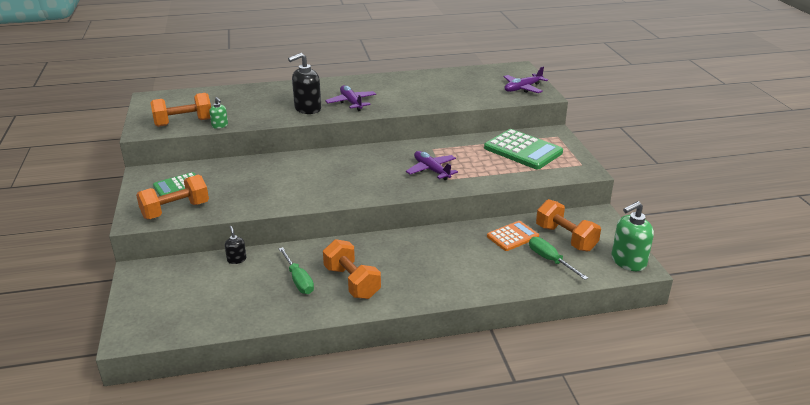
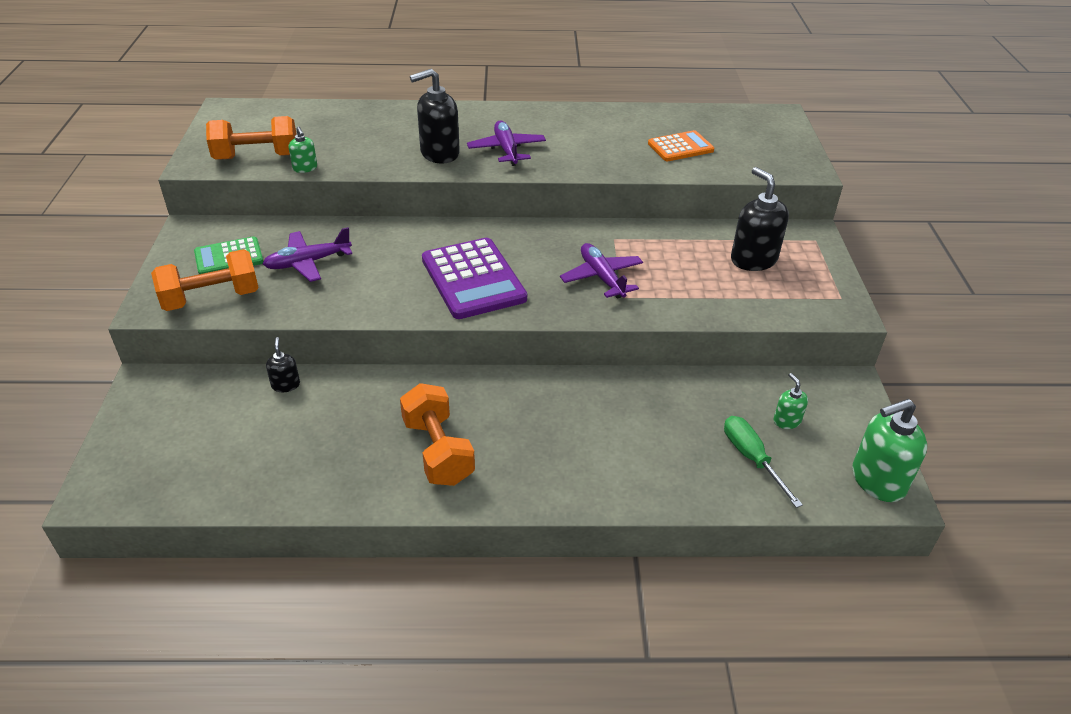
camera: 10 degrees right, 10 degrees up
green screwdriver [279,247,314,294] -> none
green calculator [484,129,563,169] -> black soap dispenser [731,167,789,271]
orange calculator [487,221,539,251] -> orange calculator moved to [648,130,714,161]
purple plane [504,66,548,93] -> purple plane moved to [263,227,352,282]
orange dumbbell [536,199,601,252] -> green soap dispenser [774,373,808,429]
none -> purple calculator [422,238,527,319]

